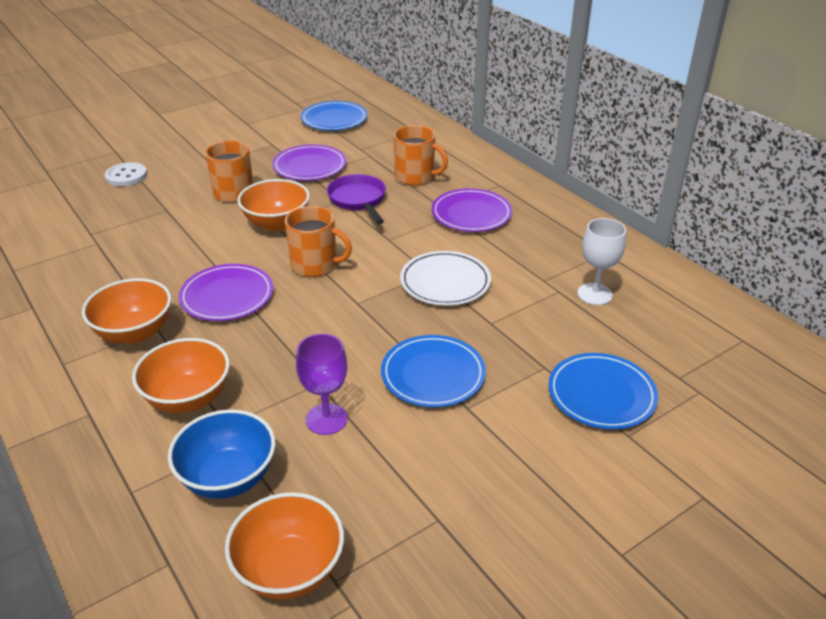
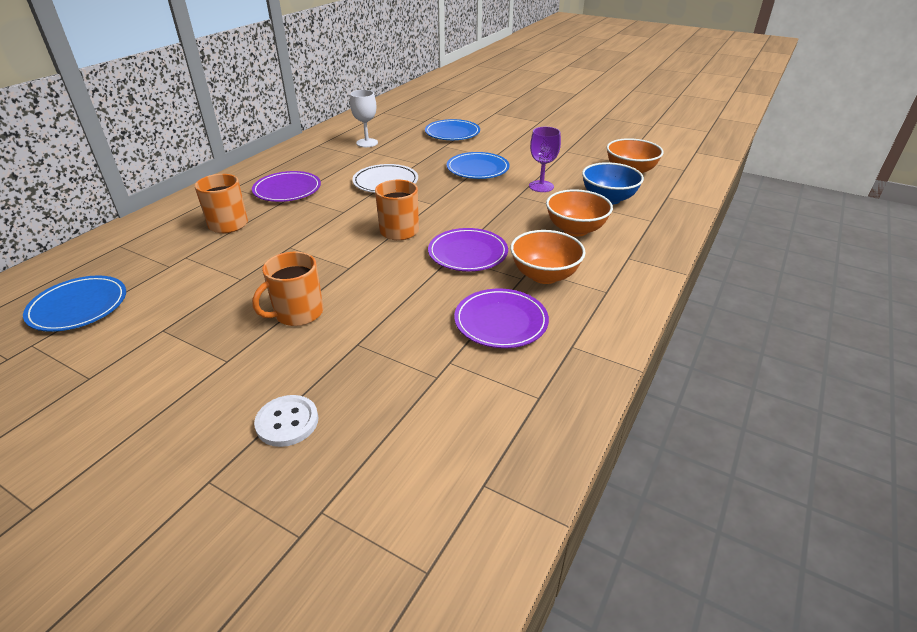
camera: 115 degrees left, 0 degrees up
orange bowl [237,179,310,231] -> none
purple plate [272,145,346,181] -> purple plate moved to [454,289,549,348]
purple pan [327,174,386,224] -> none

